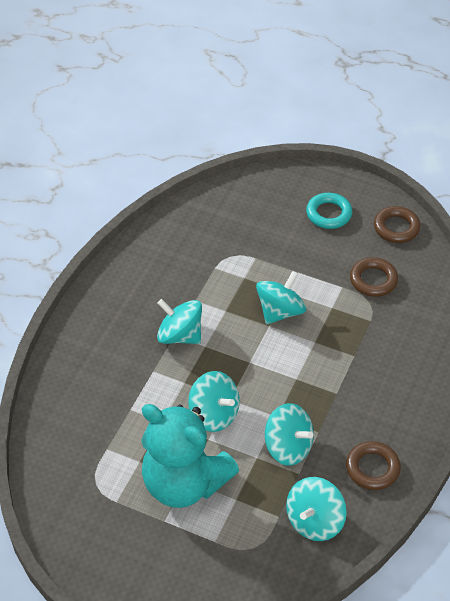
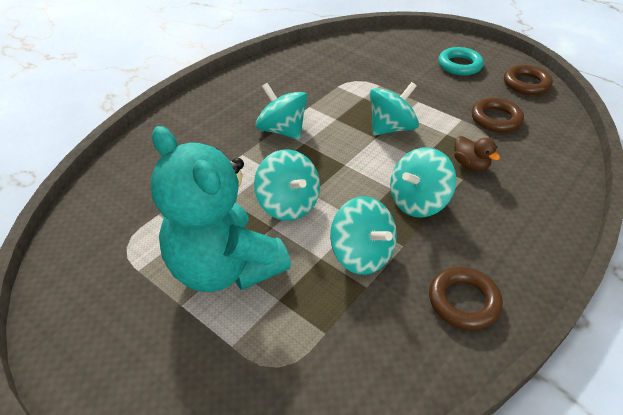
camera: 15 degrees right, 5 degrees down
turquoise spinning top [286,477,346,541] -> turquoise spinning top moved to [390,147,456,217]
none -> brown duck [454,136,500,171]

